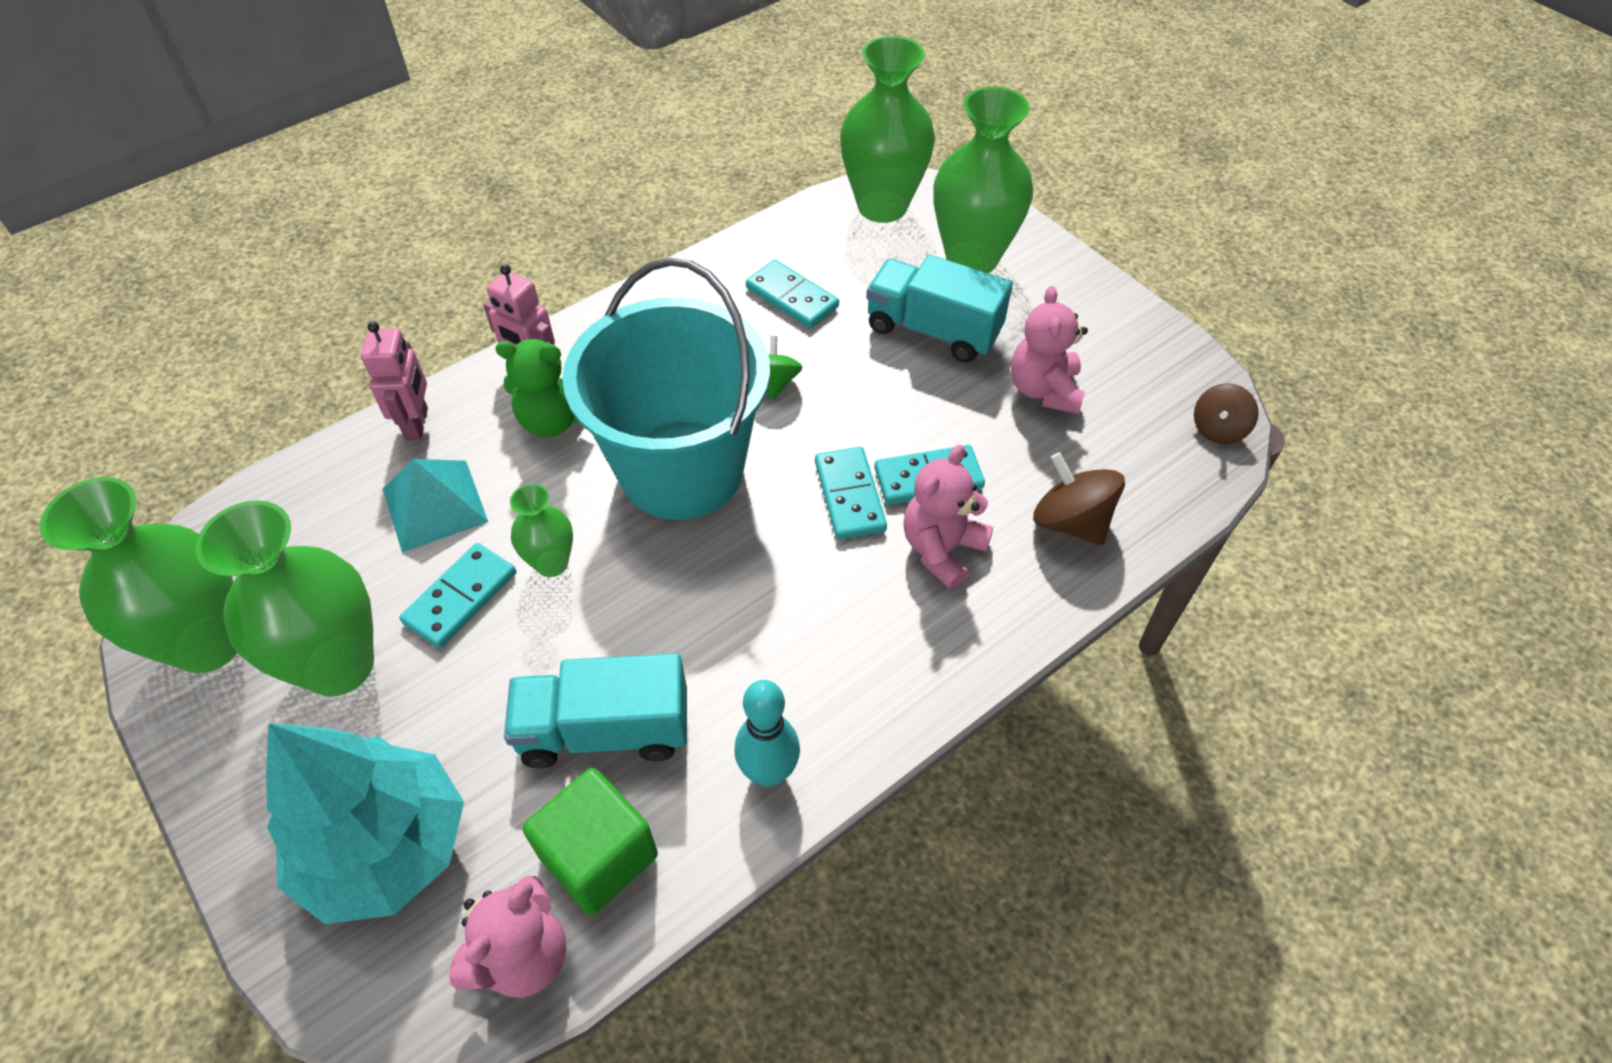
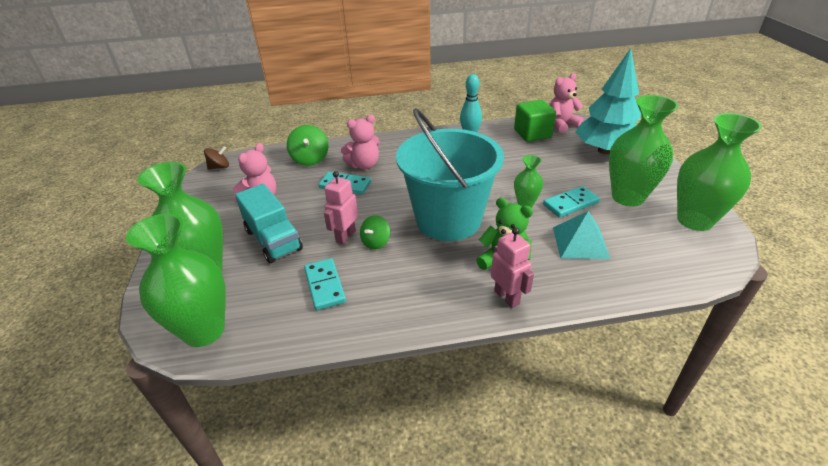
camera: 150 degrees left, 15 degrees down
pink robot [361,321,428,440] -> pink robot moved to [324,171,358,245]
turquoise truck [504,653,687,768] -> none
turquoise domino [815,447,887,540] -> none
brown spinning top [1033,452,1125,545] -> green spinning top [287,125,328,166]

